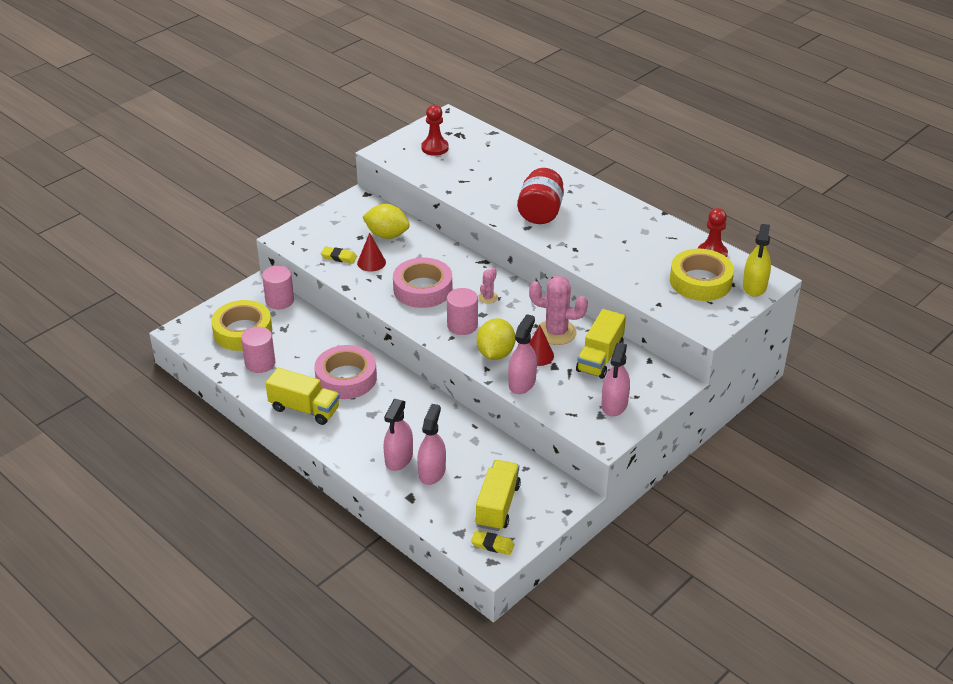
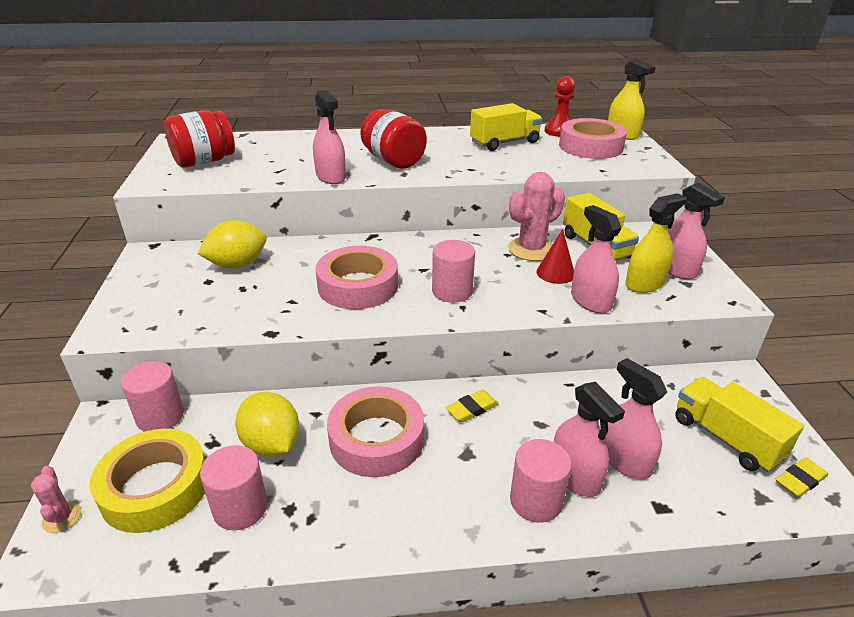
camera: 50 degrees left, 5 degrees down
yellow truck [265,368,340,425] -> yellow truck moved to [470,103,543,151]
yellow eraser [321,246,357,264] -> yellow eraser moved to [446,390,499,423]
red cone [357,233,386,272] -> none
red pawn [422,105,449,156] -> red jar [164,110,235,168]
yellow lemon [477,318,515,360] -> yellow lemon moved to [235,392,299,457]
pink cactus [478,268,498,304] -> pink cactus moved to [31,466,81,533]
yellow tape [670,249,734,301] -> pink tape [559,118,627,159]
none -> pink spray bottle [313,90,346,184]
none -> pink cylinder [510,439,572,523]
none -> yellow spray bottle [625,193,686,293]

